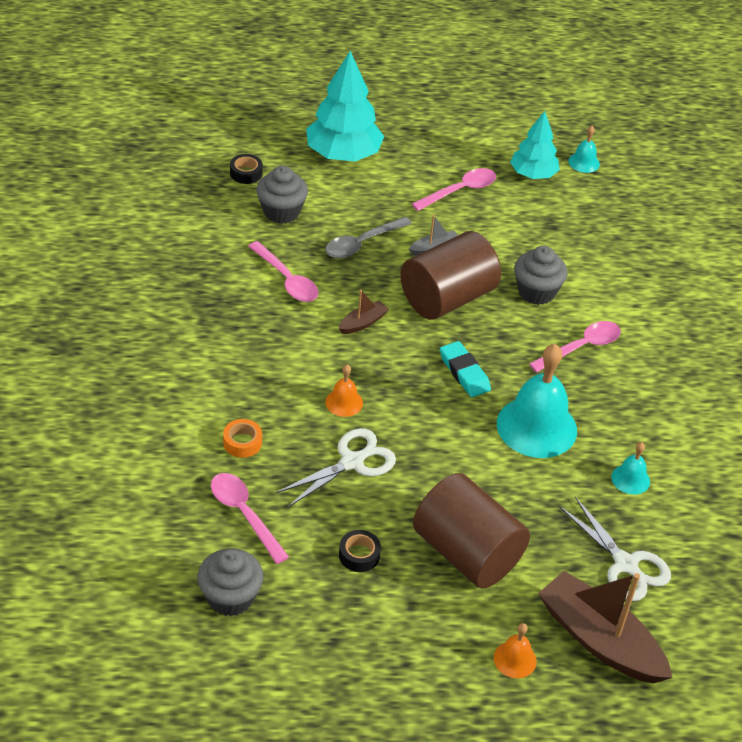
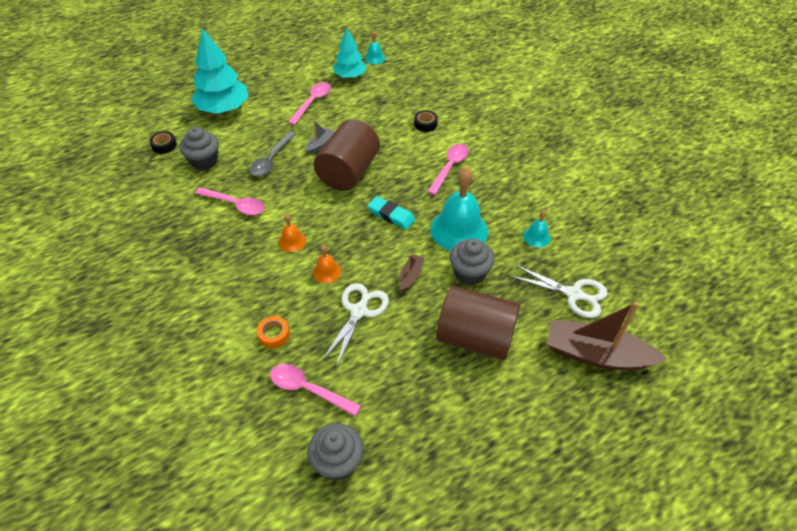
camera: 25 degrees left, 5 degrees up
brown boat [339,290,389,334] -> brown boat moved to [399,254,424,292]
black tape [339,530,381,572] -> black tape moved to [414,110,438,132]
orange bell [494,623,537,678] -> orange bell moved to [279,214,306,252]
grey cupcake [514,246,568,305] -> grey cupcake moved to [450,238,495,285]

